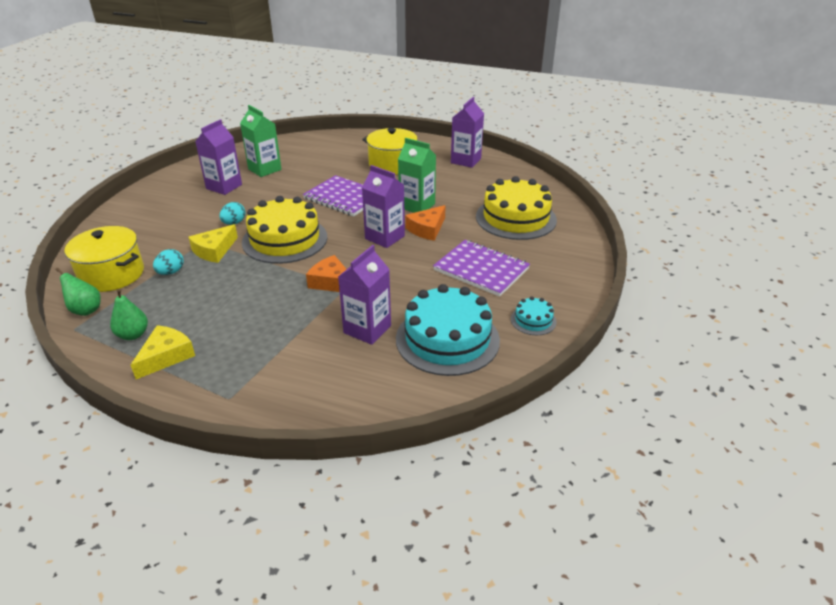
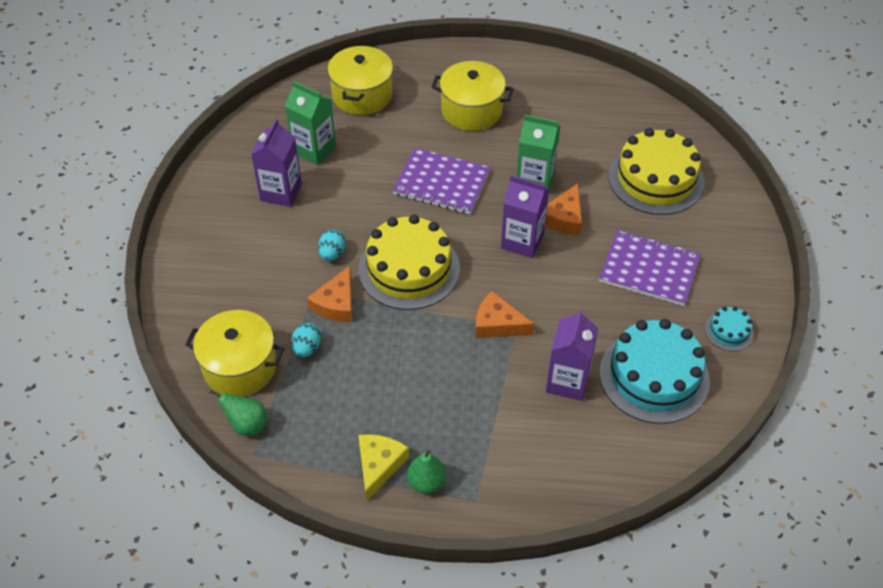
camera: 15 degrees left, 15 degrees up
green pear [110,289,148,340] -> green pear moved to [407,450,446,494]
yellow cheese [189,224,238,263] -> orange cheese [307,266,353,322]
purple carton [451,97,484,168] -> none
none -> yellow pot [327,45,393,115]

